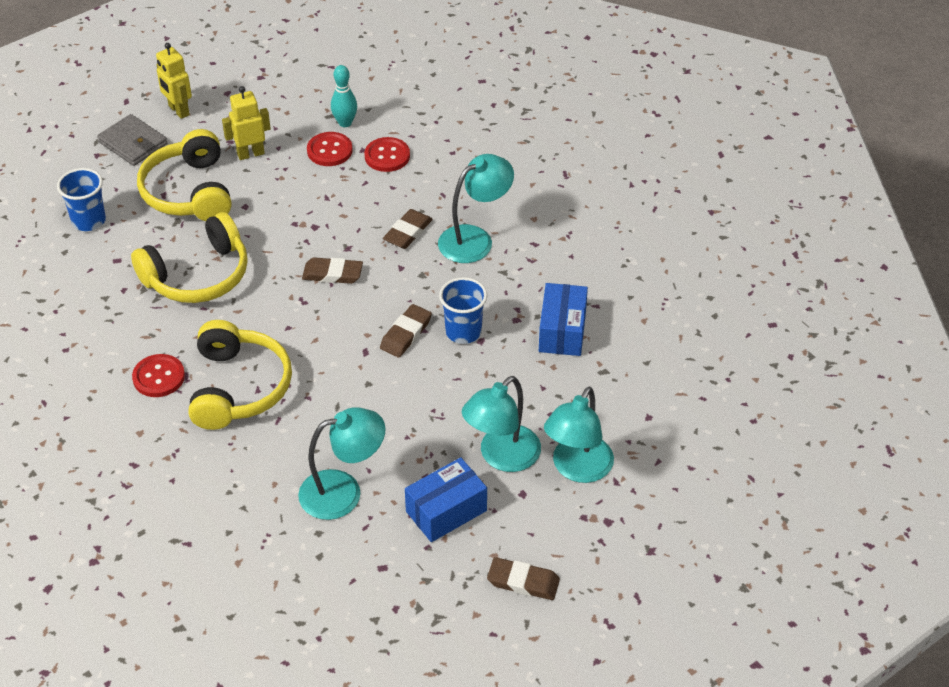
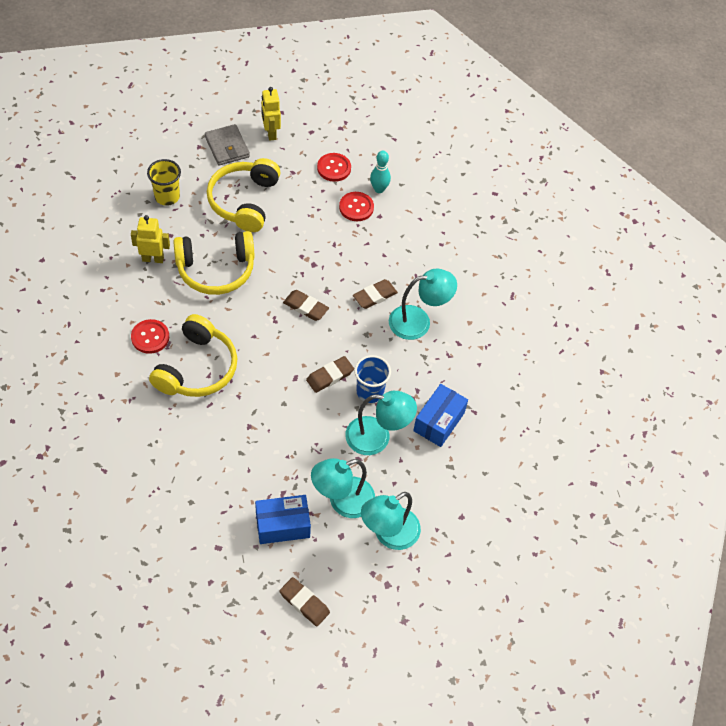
camera: 20 degrees right, 10 degrees up
blue cup [57,168,106,231] -> yellow cup [147,159,181,206]
yellow robot [222,86,271,160] -> yellow robot moved to [131,215,170,263]
turquoise lamp [298,407,385,520] -> turquoise lamp moved to [345,391,417,455]
red button [364,137,410,172] -> red button moved to [317,153,351,182]

